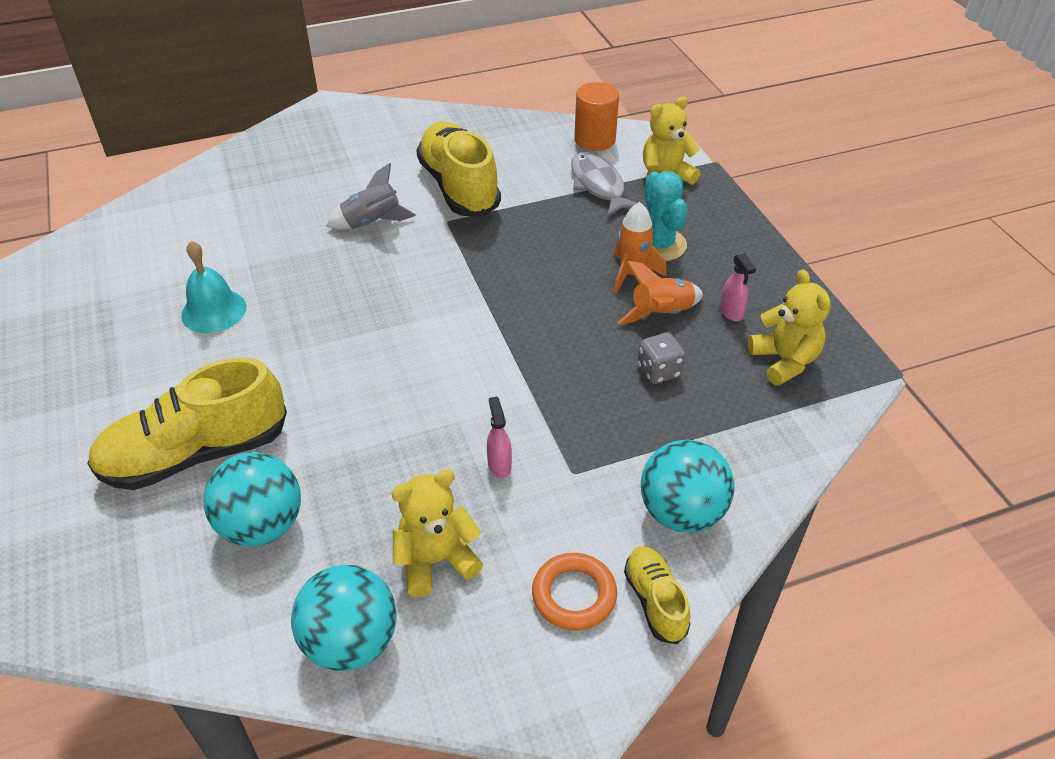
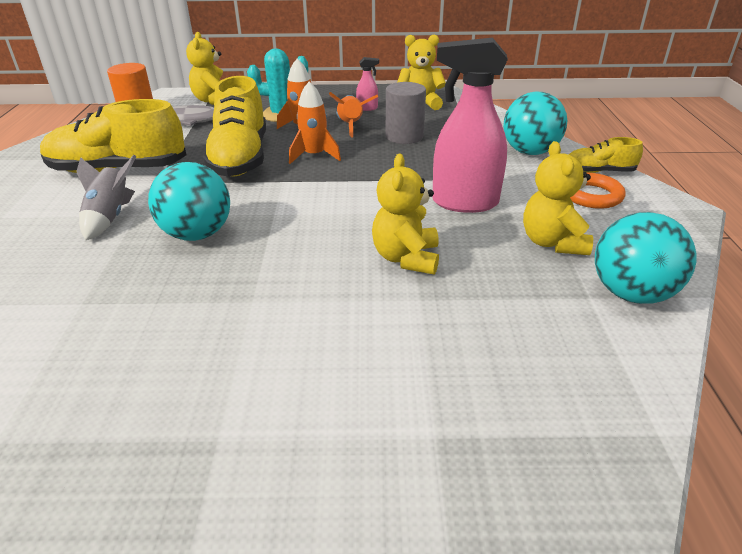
camera: 70 degrees left, 10 degrees down
yellow shoe [87,358,287,490] -> yellow shoe moved to [203,76,266,176]
turquoise bell [181,241,246,333] -> none
turquoise ball [203,452,301,547] -> turquoise ball moved to [148,162,230,241]
pink spray bottle [487,397,512,478] -> pink spray bottle [432,38,508,213], size x2.31
grey dice [638,332,685,384] -> grey cylinder [386,82,426,144]
none -> orange rocket [289,81,341,164]
none -> yellow teddy bear [372,154,439,275]

